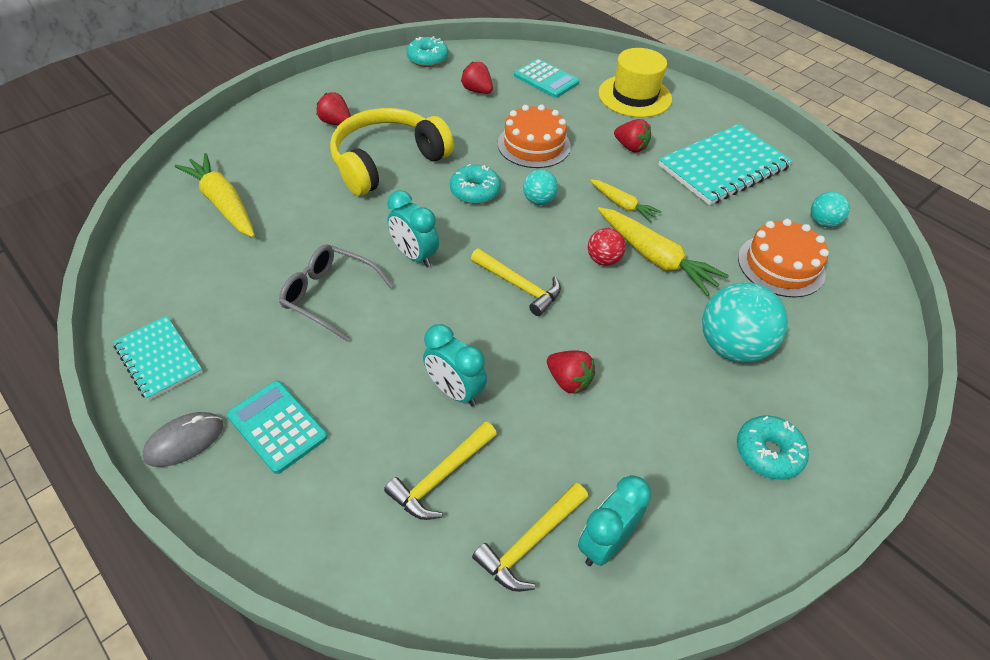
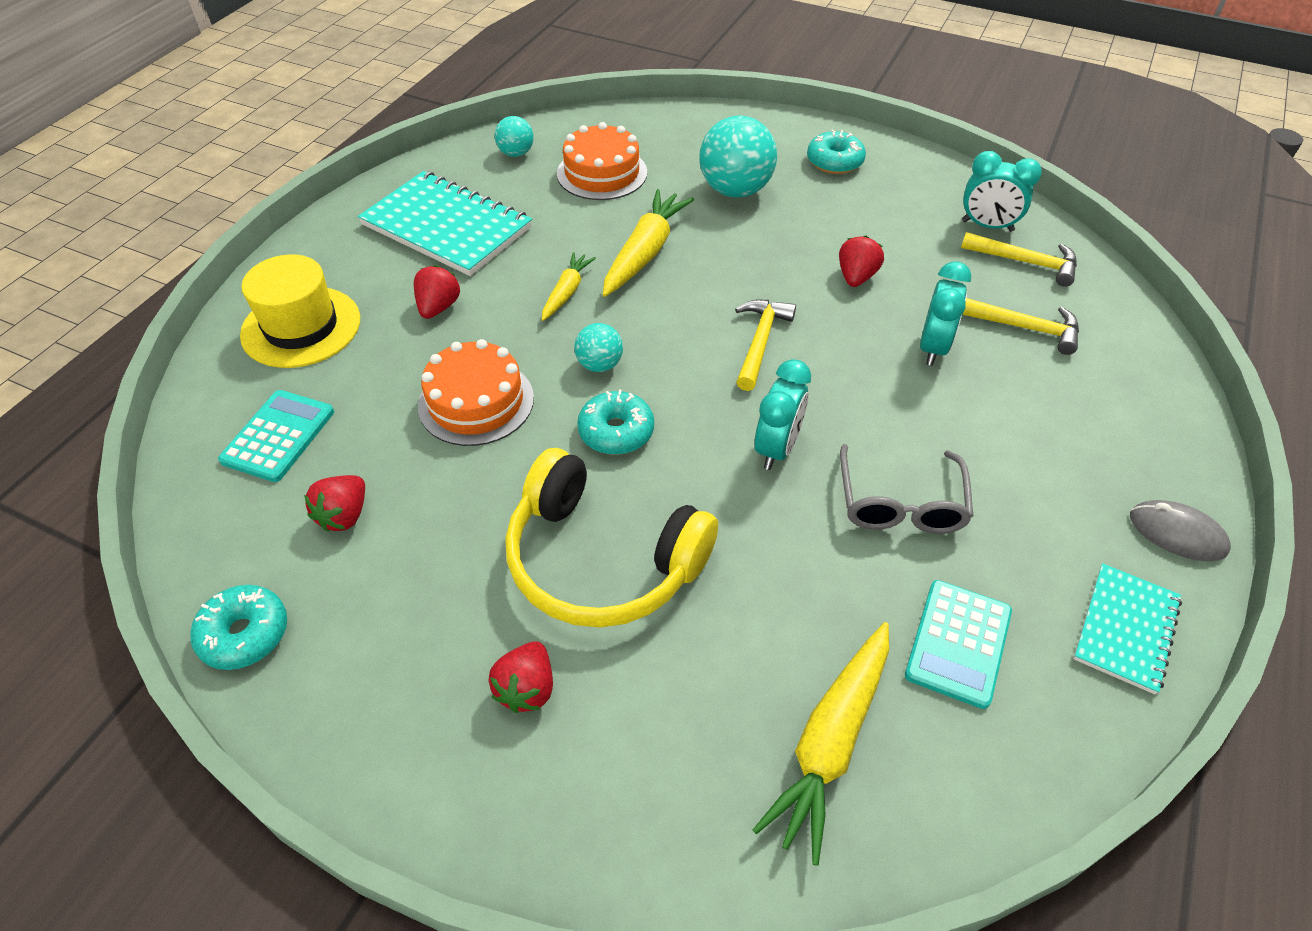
camera: 110 degrees left, 0 degrees up
turquoise calculator [227,381,328,474] -> turquoise calculator moved to [905,580,1012,709]
red ball [588,228,626,266] -> none

